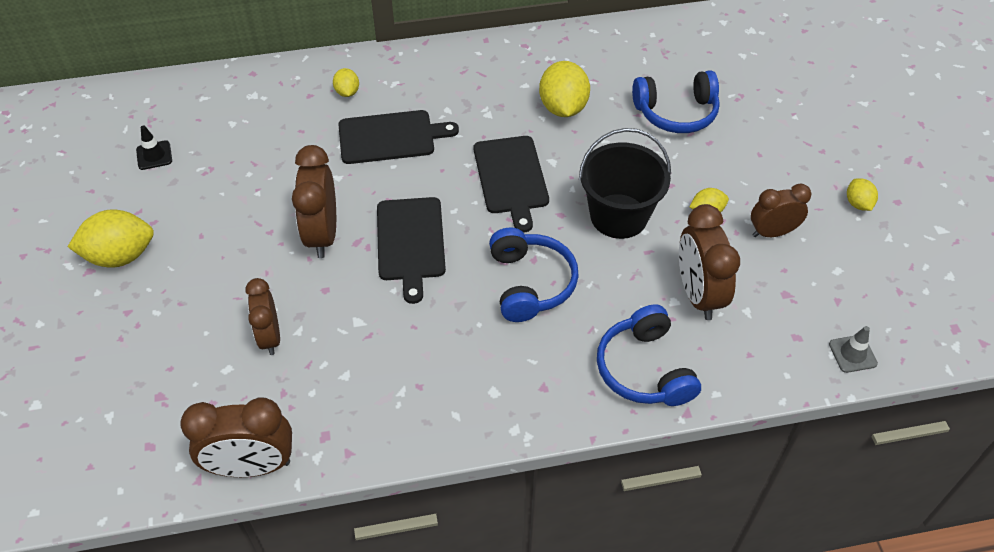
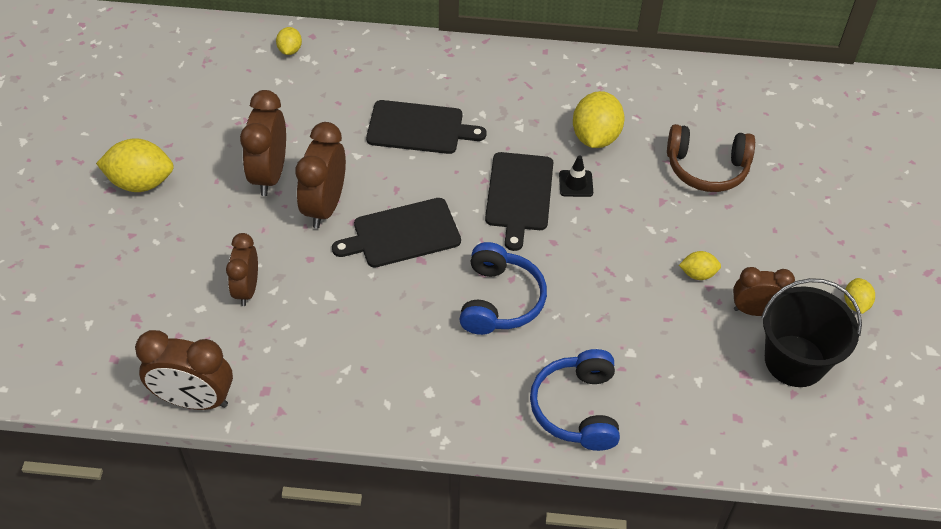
camera: 15 degrees right, 0 degrees up
black traffic cone [136,125,172,170] -> black traffic cone moved to [559,155,593,197]
yellow lemon [333,68,359,97] -> yellow lemon moved to [276,27,302,55]
black cutting board [377,197,446,304] -> black cutting board turned 60 degrees clockwise [332,198,461,268]
black bucket [579,128,671,239] -> black bucket moved to [761,278,862,387]
blue headphones [632,70,720,133] -> brown headphones [667,124,755,192]
brown clock [679,204,740,320] -> brown clock moved to [240,90,286,196]
grey traffic cone [829,326,878,373] -> none

